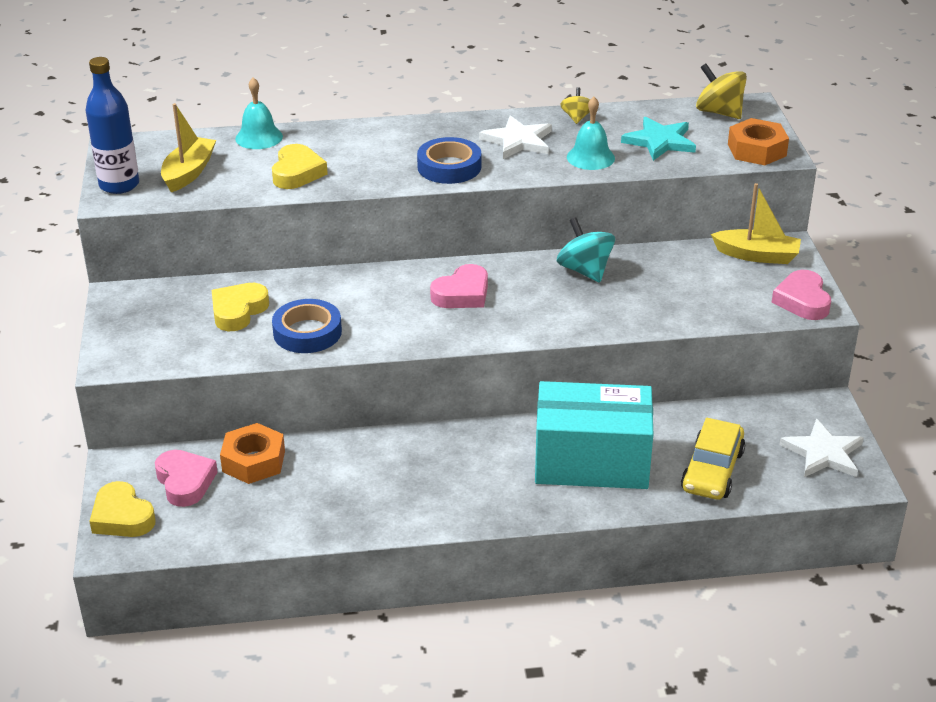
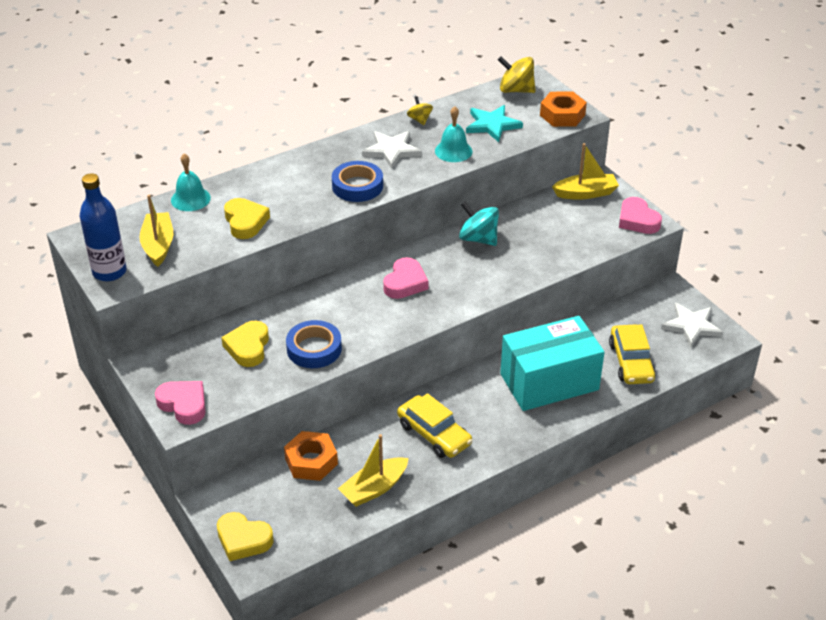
camera: 25 degrees left, 5 degrees up
pink heart [155,450,218,507] -> pink heart moved to [155,381,205,425]
none -> yellow boat [338,434,409,507]
none -> yellow car [397,393,473,458]

